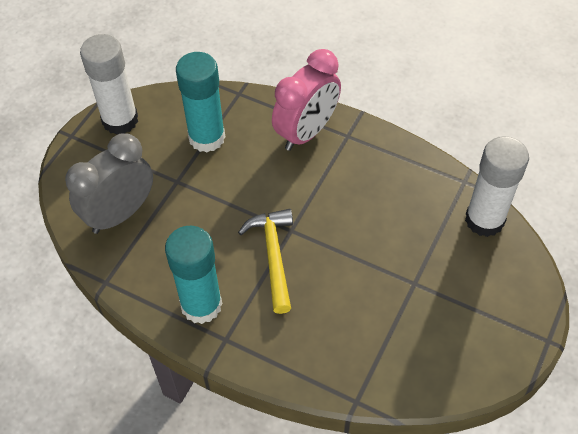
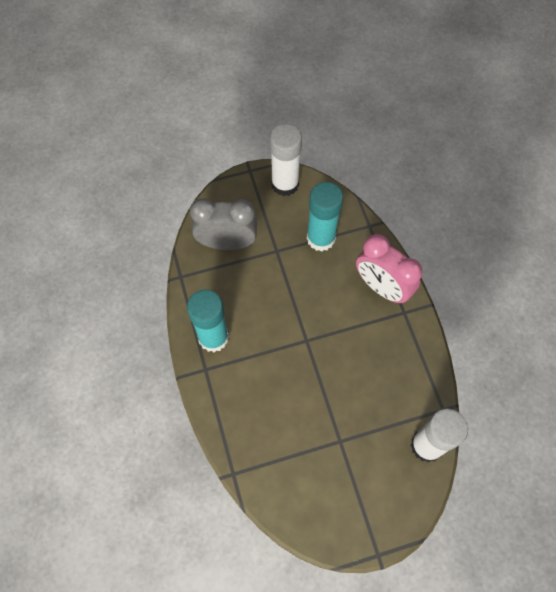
camera: 45 degrees right, 10 degrees up
yellow hammer [238,209,293,314] -> none
pink clock [272,49,341,151] -> pink clock turned 45 degrees clockwise [356,234,423,303]

